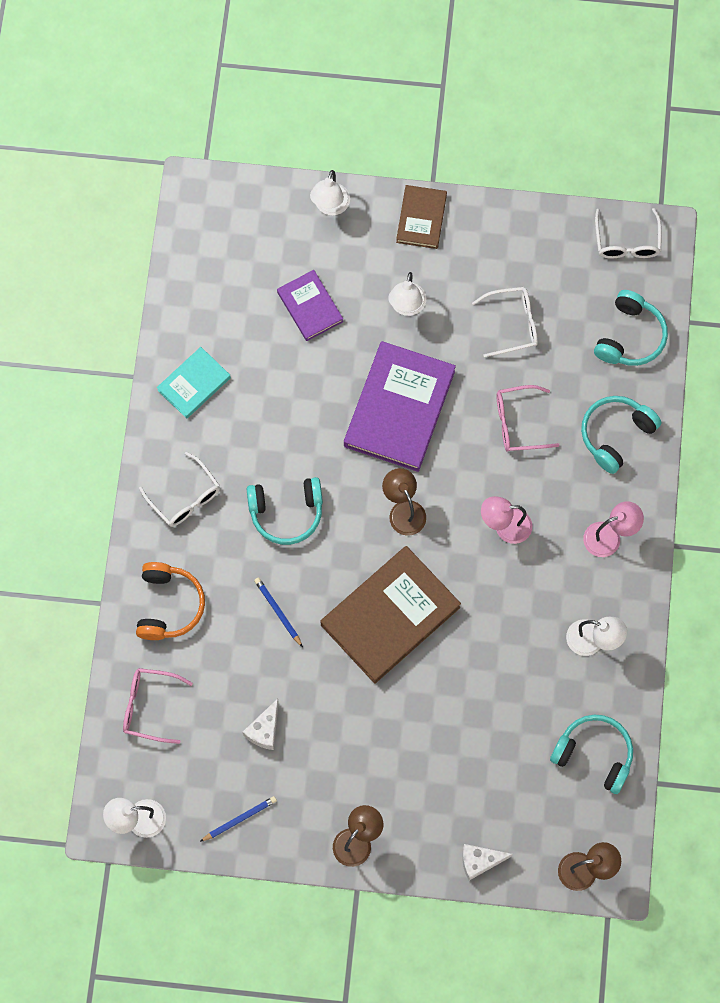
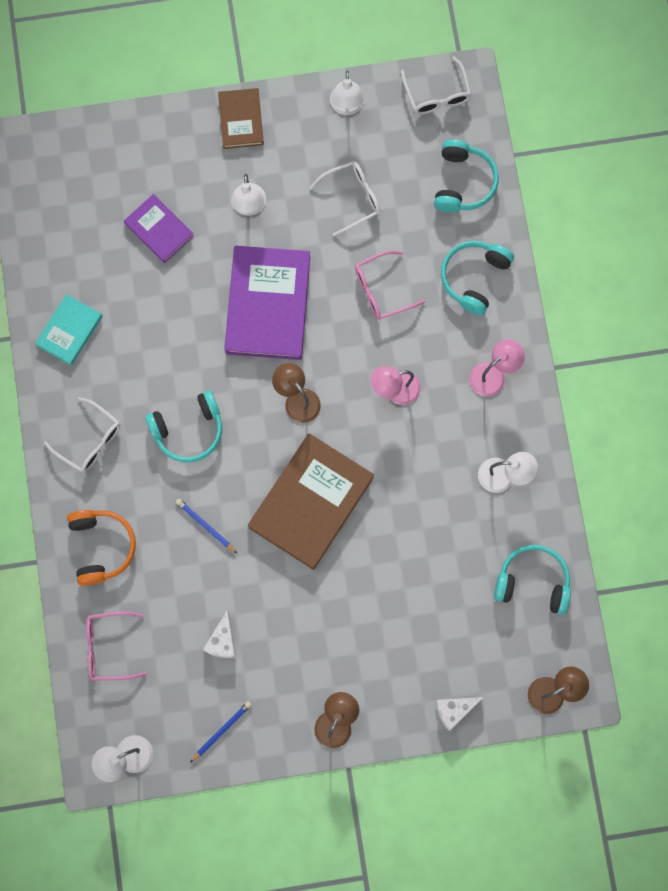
camera: 15 degrees left, 5 degrees up
white lamp [310,170,350,215] -> white lamp moved to [330,70,364,115]

